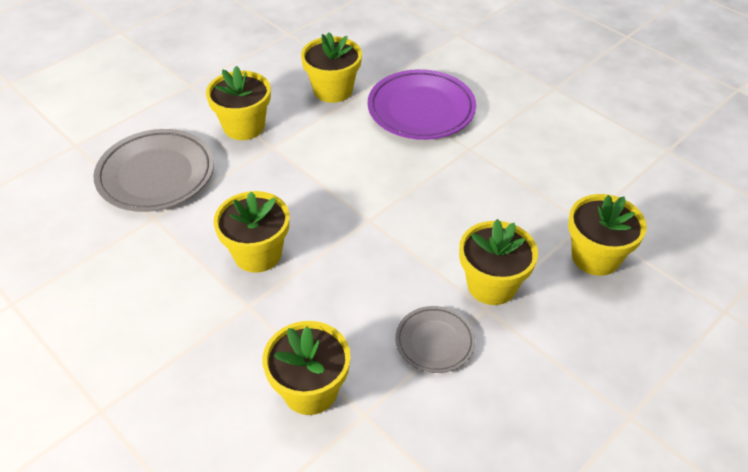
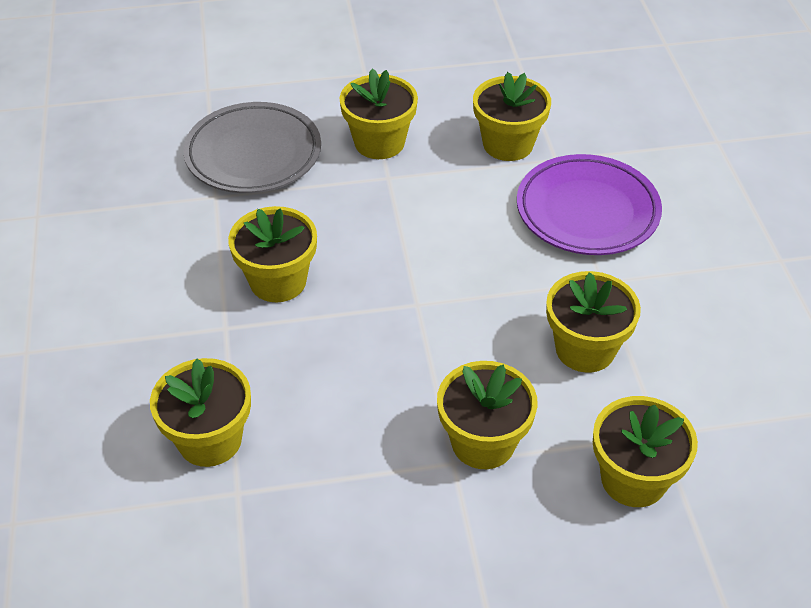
camera: 35 degrees right, 0 degrees up
grey plate [396,306,475,373] -> none
none -> yellow flower pot [546,271,641,373]

